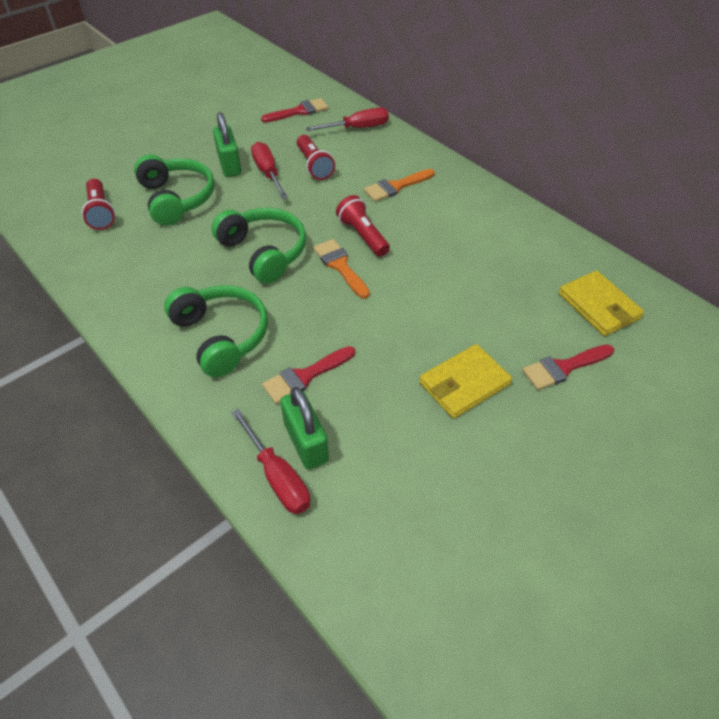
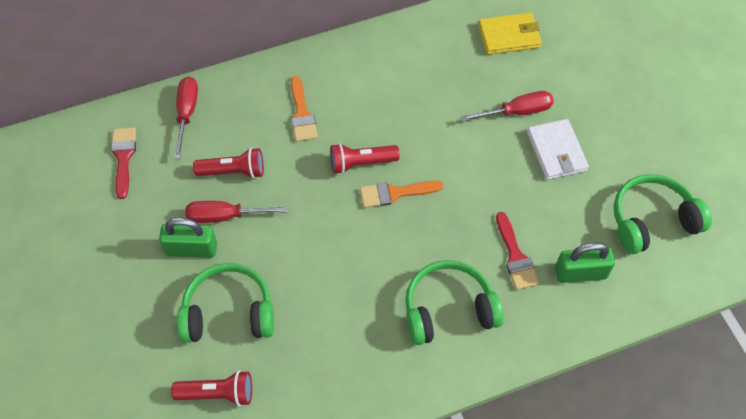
camera: 70 degrees left, 10 degrees up
green headphones [212,208,306,284] -> green headphones moved to [614,174,712,254]
red screwdriver [231,409,310,514] -> red screwdriver moved to [461,91,554,122]
yellow wallet [419,344,512,419] -> white wallet [527,119,589,180]
red brush [522,344,614,390] -> none

